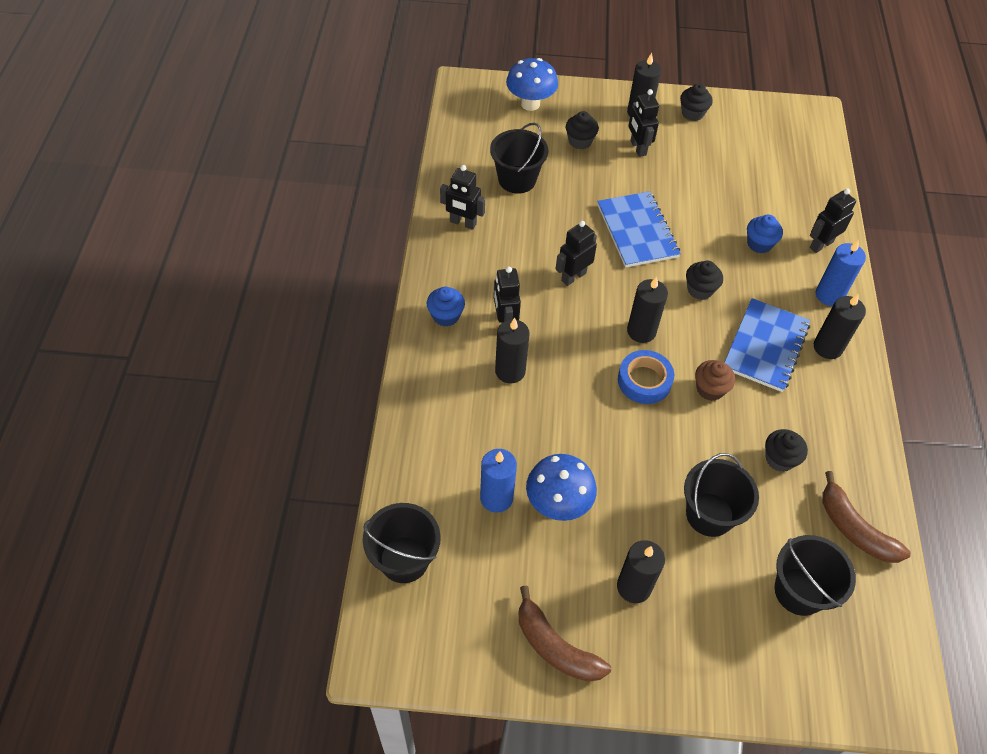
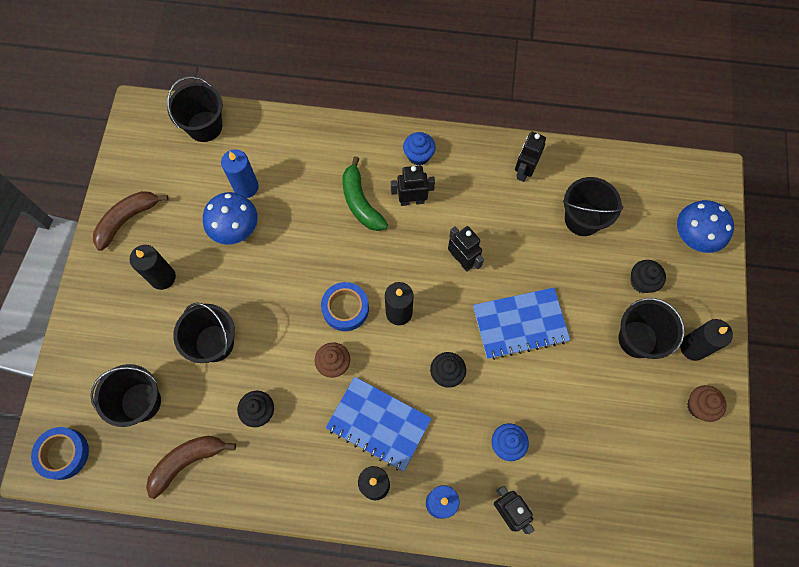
camera: 95 degrees right, 15 degrees up
black candle [495,318,530,383] -> green banana [342,156,388,231]
black robot [628,89,659,157] -> black bucket [619,298,685,359]
black cupcake [680,84,713,121] -> brown cupcake [687,385,727,422]
none -> blue tape [31,427,89,480]

